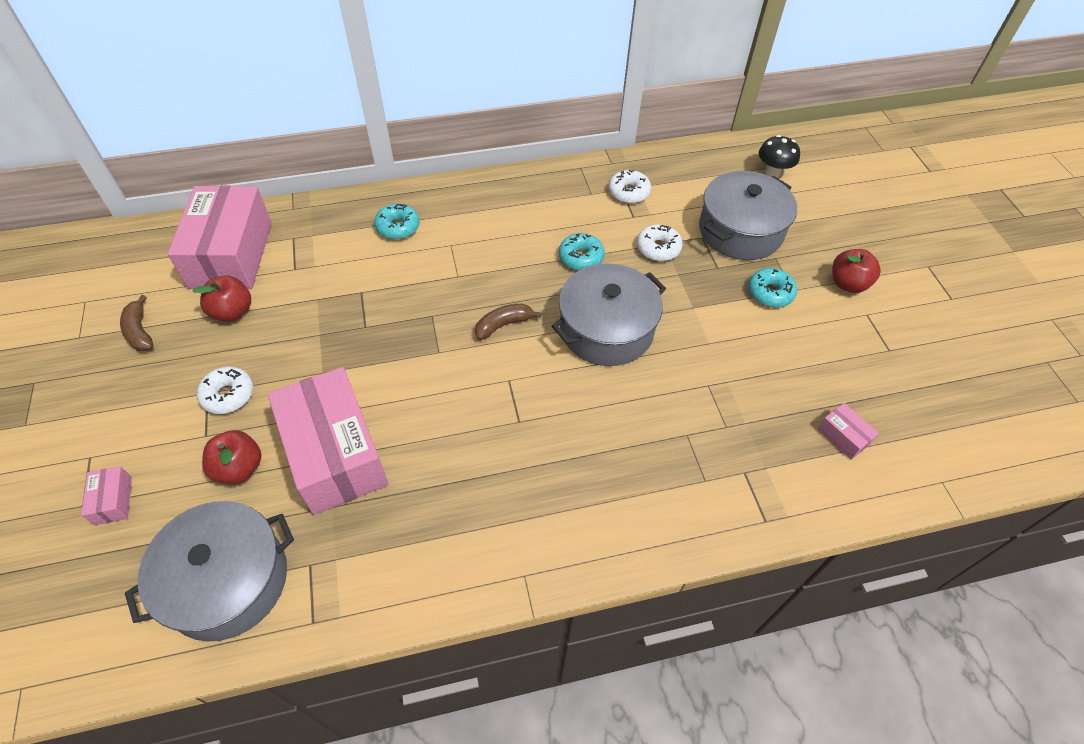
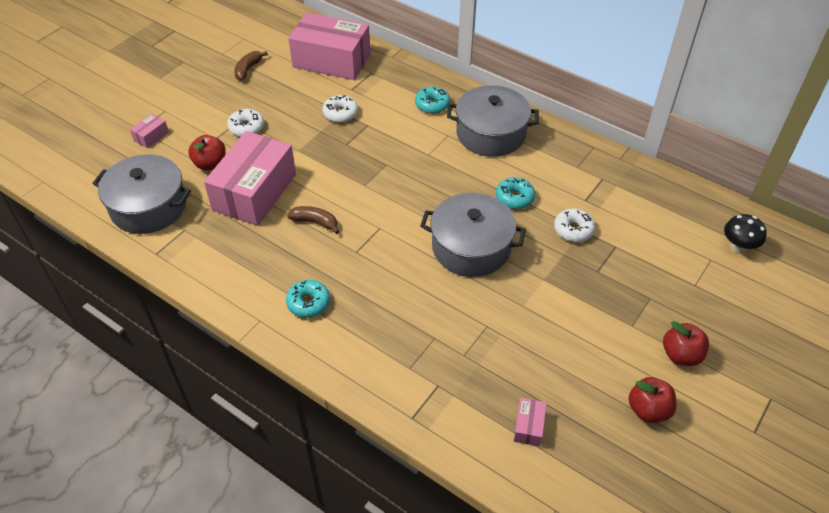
camera: 50 degrees right, 5 degrees down
pink box [168,186,272,289] -> pink box turned 60 degrees clockwise [288,12,370,80]
red apple [192,275,251,322] -> red apple moved to [629,377,677,423]
brown banana [475,304,542,340] -> brown banana moved to [287,206,339,234]
white donut [608,170,651,204] -> white donut moved to [322,95,358,123]
grey pot [699,171,797,260] -> grey pot moved to [447,85,539,157]
turquoise donut [748,268,797,308] -> turquoise donut moved to [286,280,330,318]

